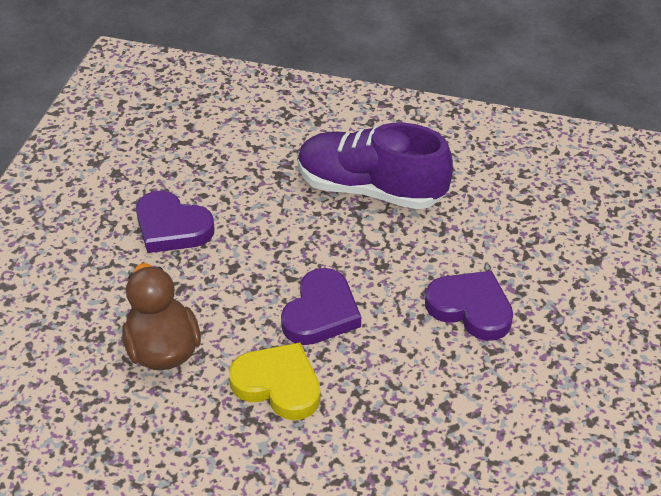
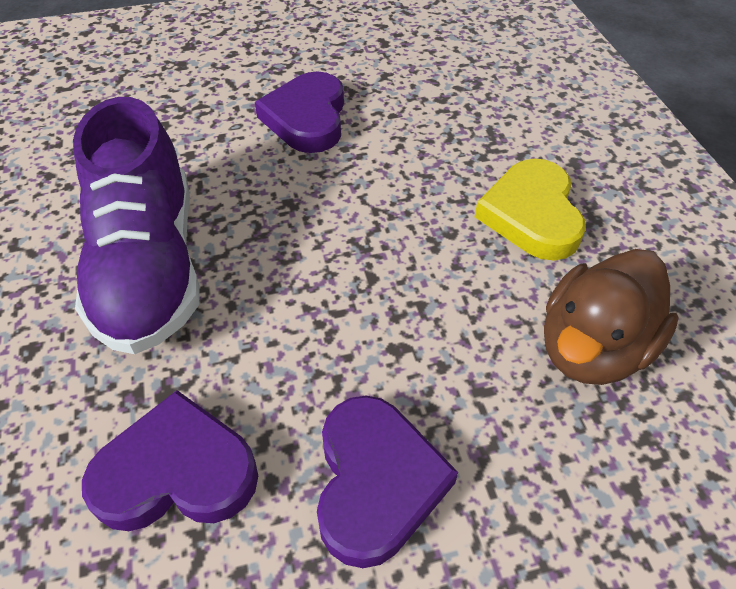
camera: 120 degrees left, 5 degrees up
purple heart [281,268,361,345] -> purple heart moved to [82,390,258,531]

